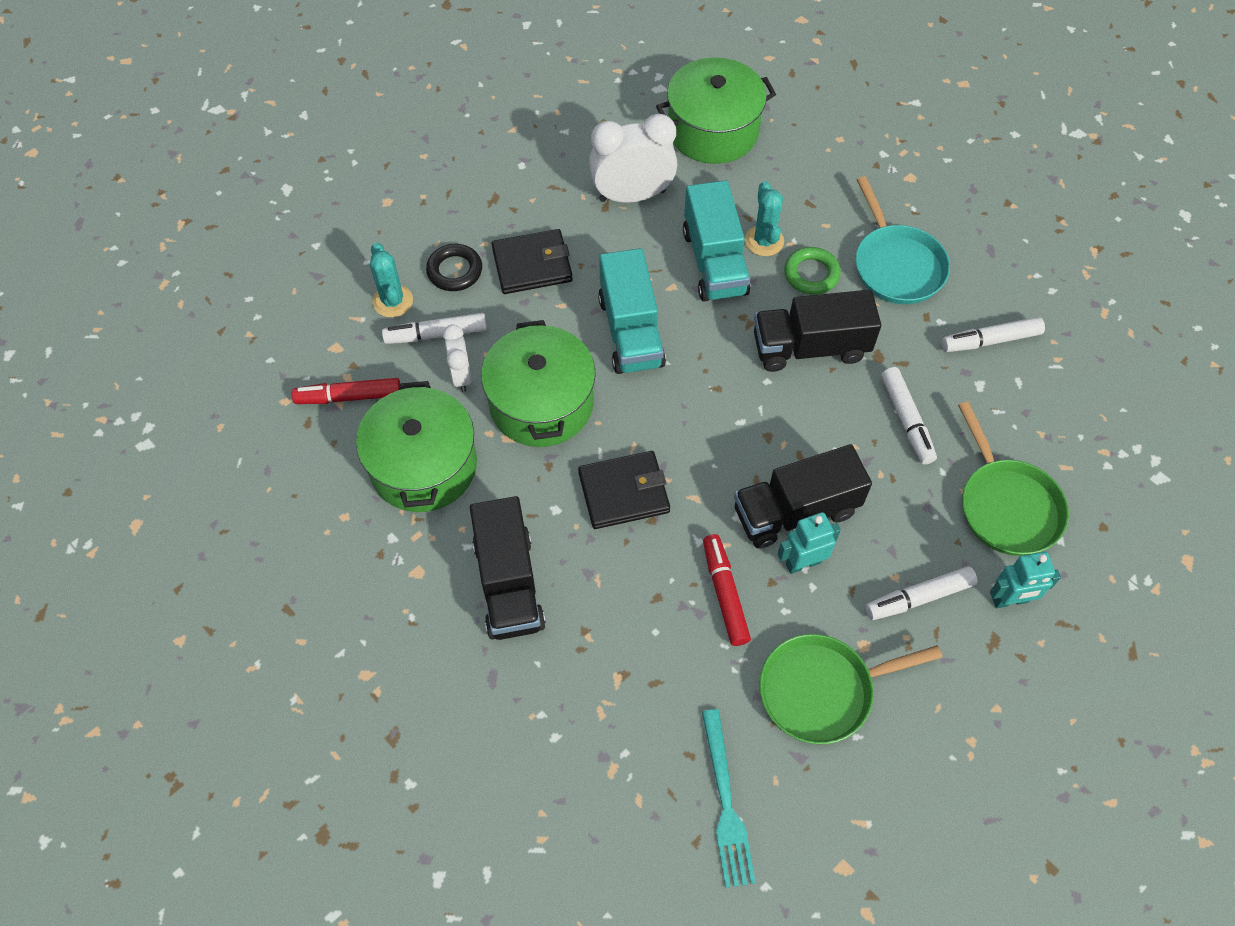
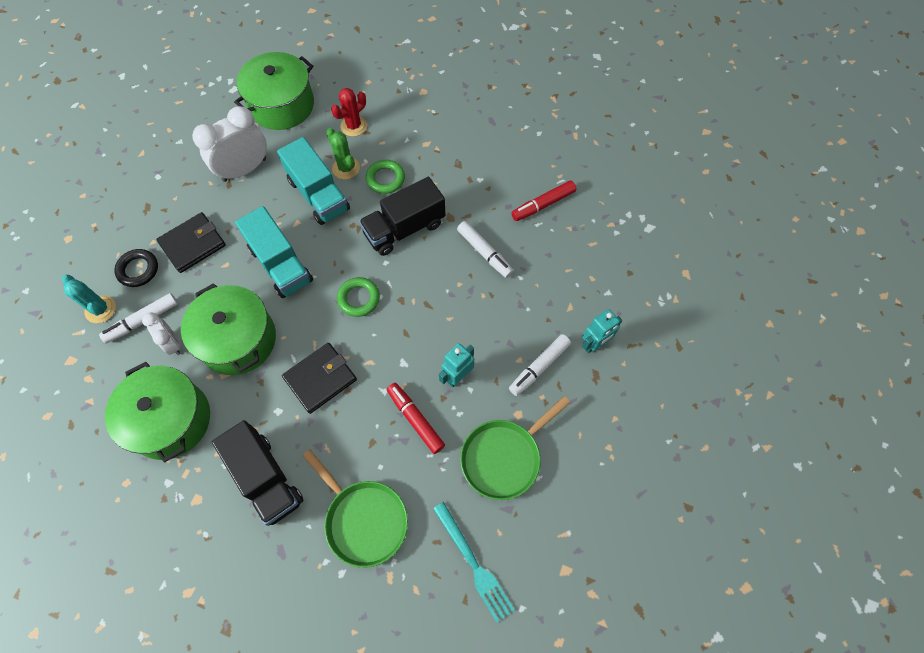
camera: 25 degrees left, 5 degrees up
red marker [292,378,400,404] -> red marker moved to [511,180,576,221]
black truck [734,444,872,549] -> none
turquoise cactus [745,181,784,256] -> green cactus [326,128,360,179]
turquoise pan [855,176,950,304] -> none
white marker [942,317,1045,352] -> none
green pan [958,402,1069,556] -> green pan moved to [302,449,408,568]
none -> red cactus [331,88,367,137]
none -> green ring [337,277,380,317]

